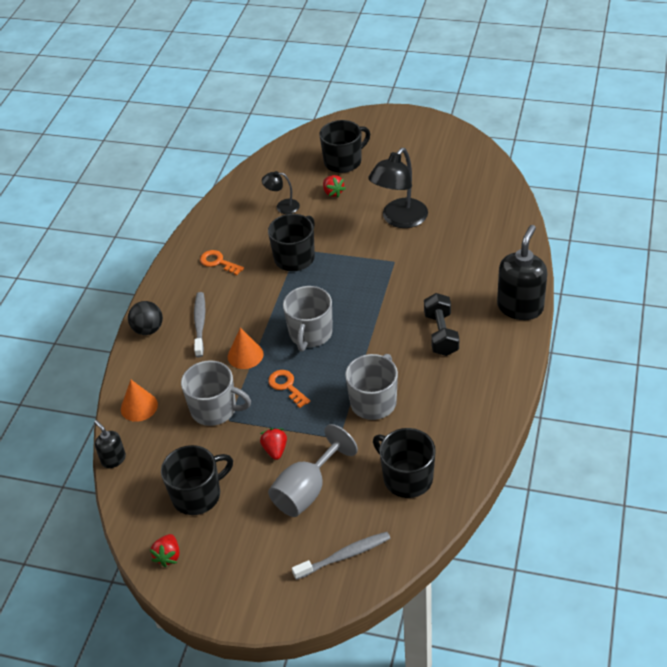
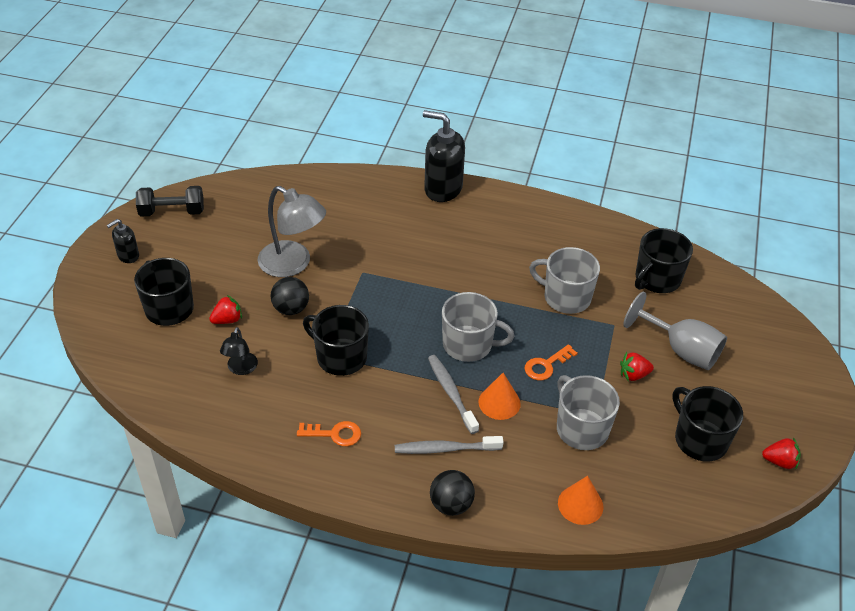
camera: 95 degrees left, 0 degrees up
black soap dispenser [94,420,126,468] -> black soap dispenser moved to [107,219,139,263]
grey mug [181,360,251,426] -> grey mug turned 45 degrees counterclockwise [557,375,620,450]
orange key [200,250,244,275] -> orange key turned 120 degrees counterclockwise [297,421,361,446]
grey toothbrush [292,532,391,580] -> grey toothbrush moved to [428,355,479,434]
black lamp [368,148,428,228] -> grey lamp [258,186,326,277]
black dumbbell [424,293,459,356] -> black dumbbell moved to [136,186,204,216]
none -> black ball [270,277,309,315]

